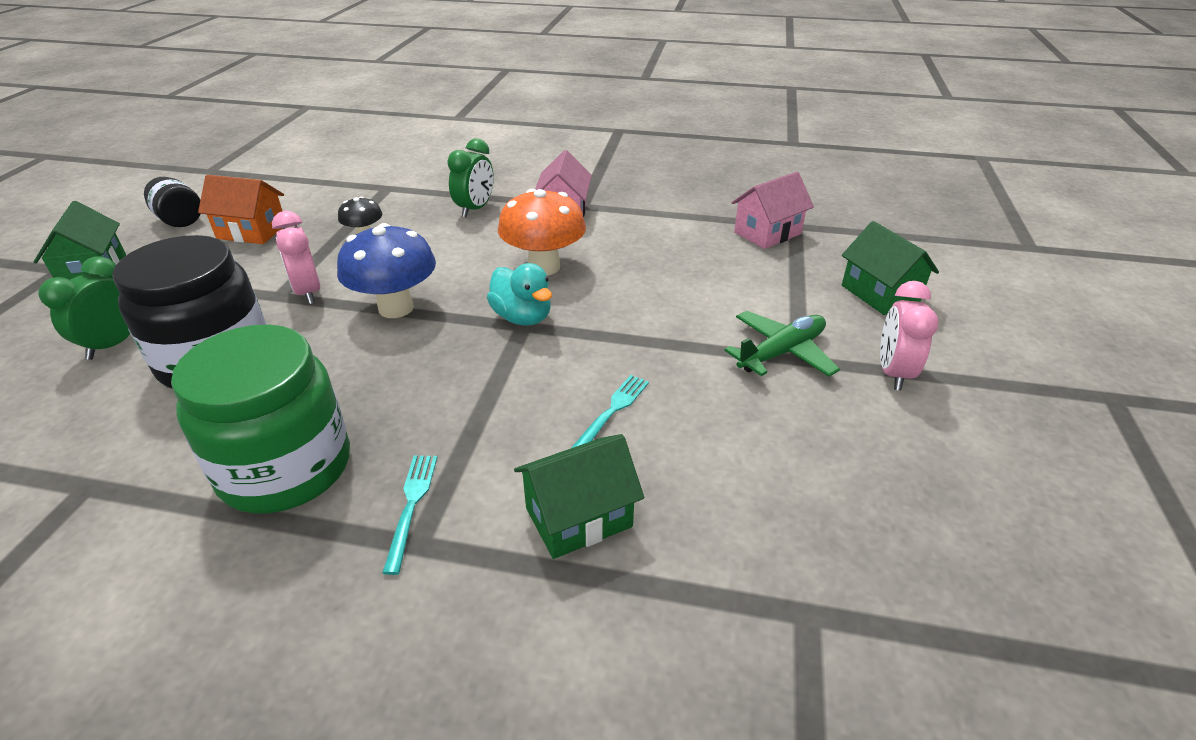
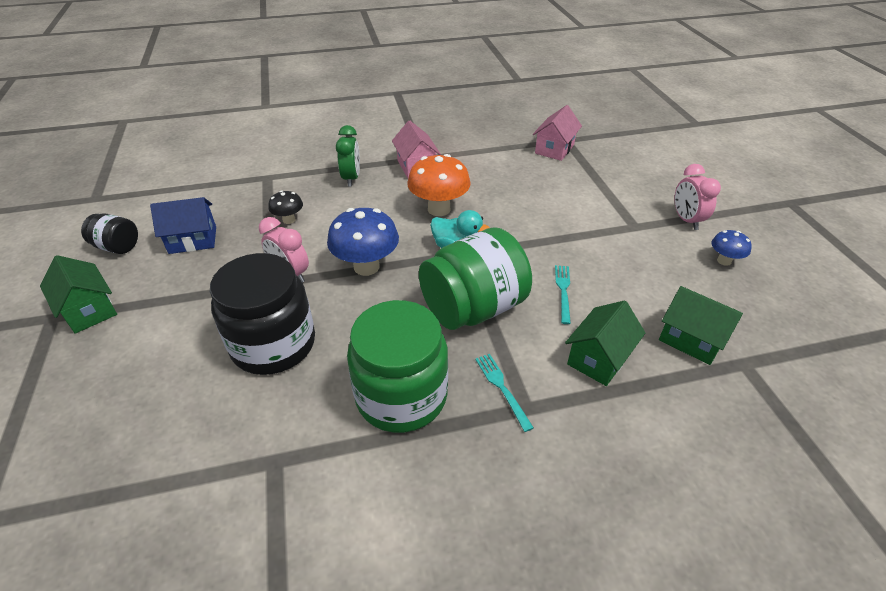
camera: 25 degrees left, 5 degrees up
green clock [38,257,130,360] -> none
orange house [198,175,284,244] -> blue house [150,197,216,254]
green plane [724,311,840,377] -> none
green house [842,221,939,315] -> green house moved to [659,286,743,365]
none -> green jar [419,227,532,330]
none -> blue mushroom [711,230,752,266]

